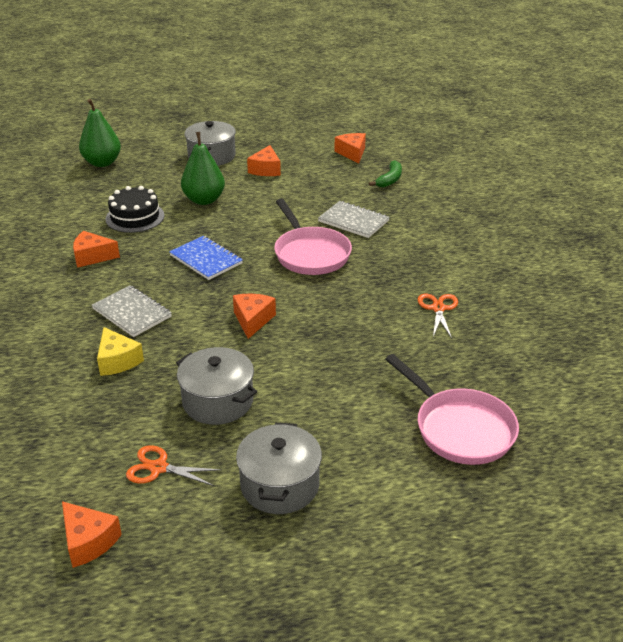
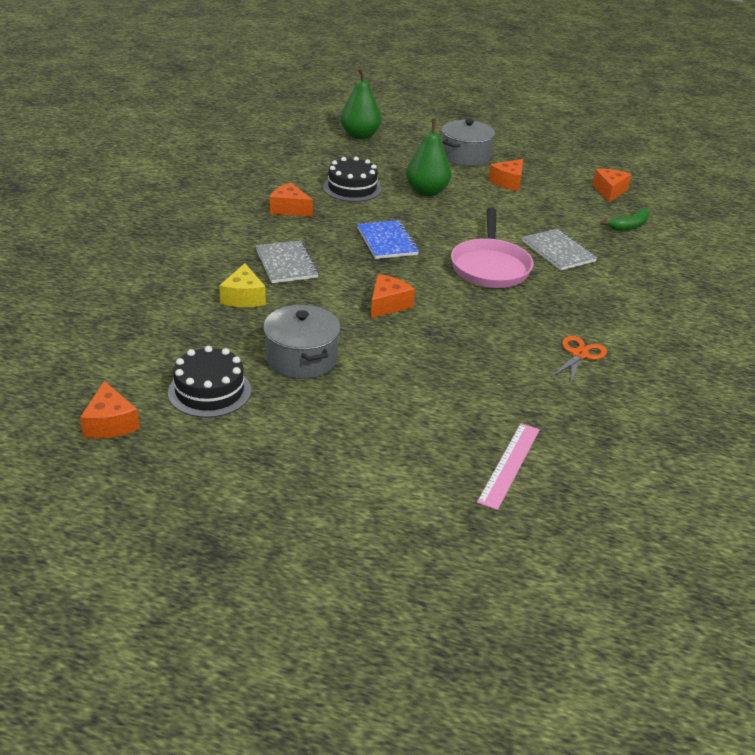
camera: 25 degrees right, 0 degrees up
orange scissors [126,445,222,486] -> black cake [168,346,251,418]
grey pot [236,422,322,514] -> none
pink pan [385,354,519,465] -> pink ruler [477,423,540,510]

